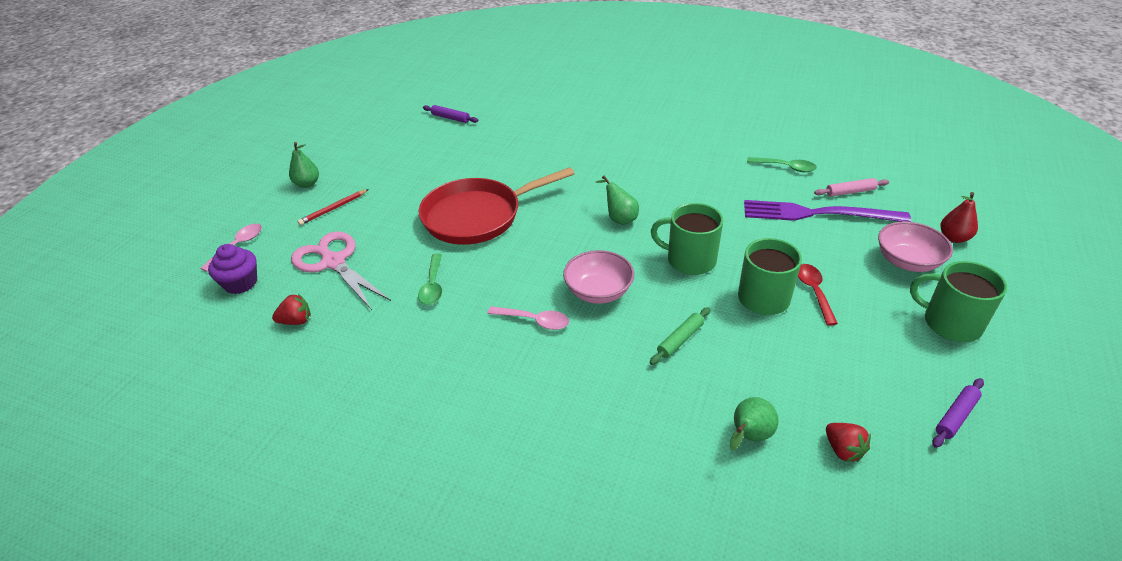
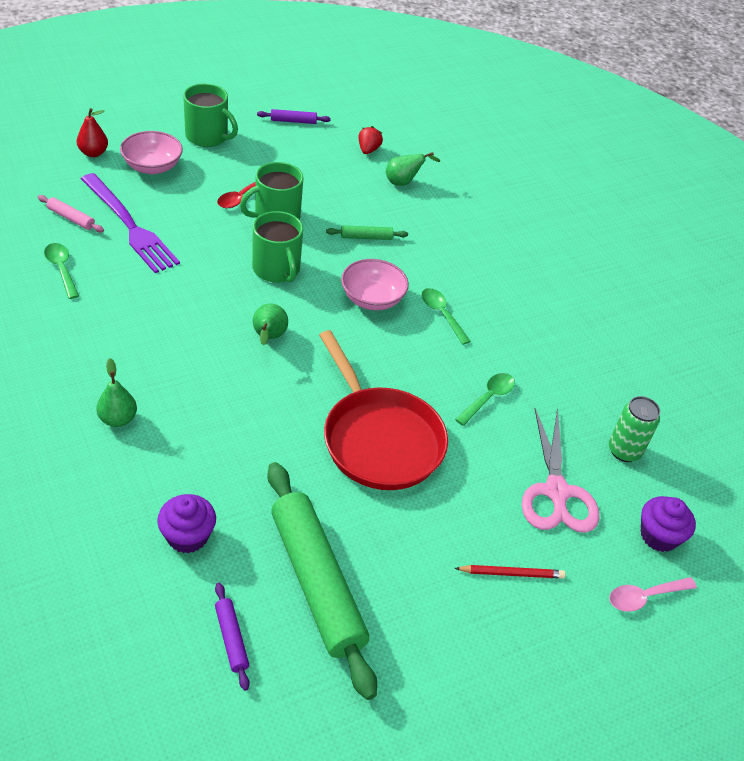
camera: 145 degrees left, 5 degrees up
red strawberry [272,294,311,325] -> green can [609,396,660,462]
green pear [289,142,319,188] -> green pear moved to [96,358,137,427]
red pan [419,167,575,245] -> red pan turned 45 degrees clockwise [319,330,448,490]
pink spoon [487,306,569,330] -> green spoon [421,288,471,345]
green mug [910,261,1007,342] -> green mug turned 45 degrees counterclockwise [183,83,238,147]
none -> purple cupcake [157,494,216,554]
none -> green rolling pin [267,462,377,700]

